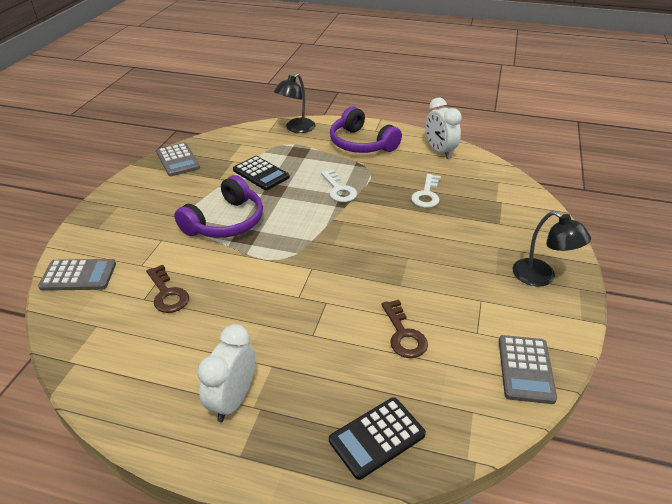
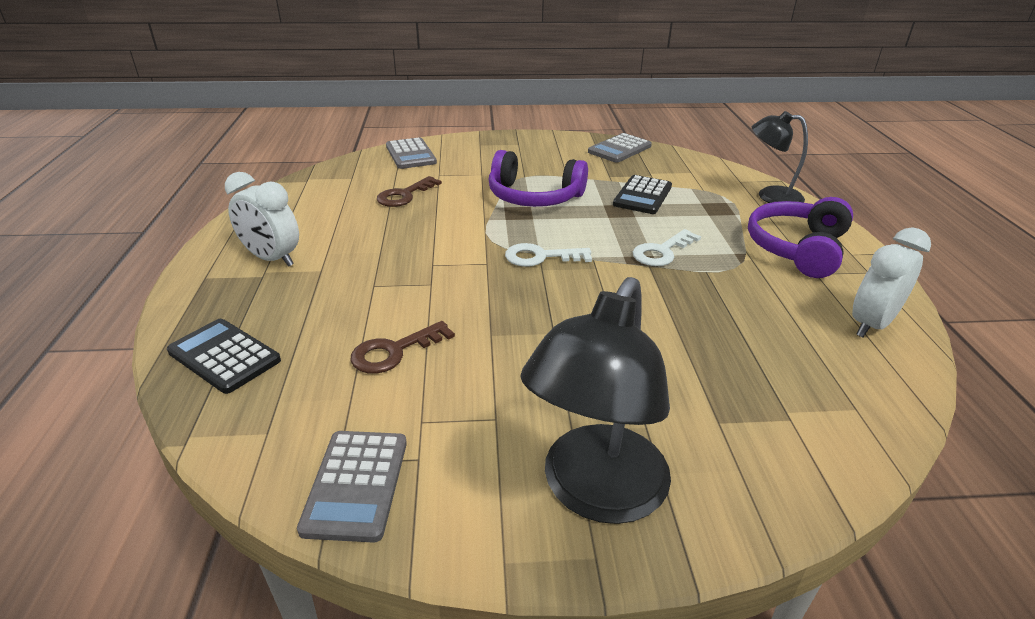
camera: 70 degrees right, 5 degrees down
white clock [197,324,255,422] -> white clock turned 150 degrees counterclockwise [225,172,299,267]
white key [411,174,441,208] -> white key moved to [505,243,592,267]
grey calculator [499,335,557,404] -> grey calculator turned 75 degrees counterclockwise [297,431,407,543]
black lamp [513,211,591,286] -> black lamp [520,277,671,524], size x1.58

